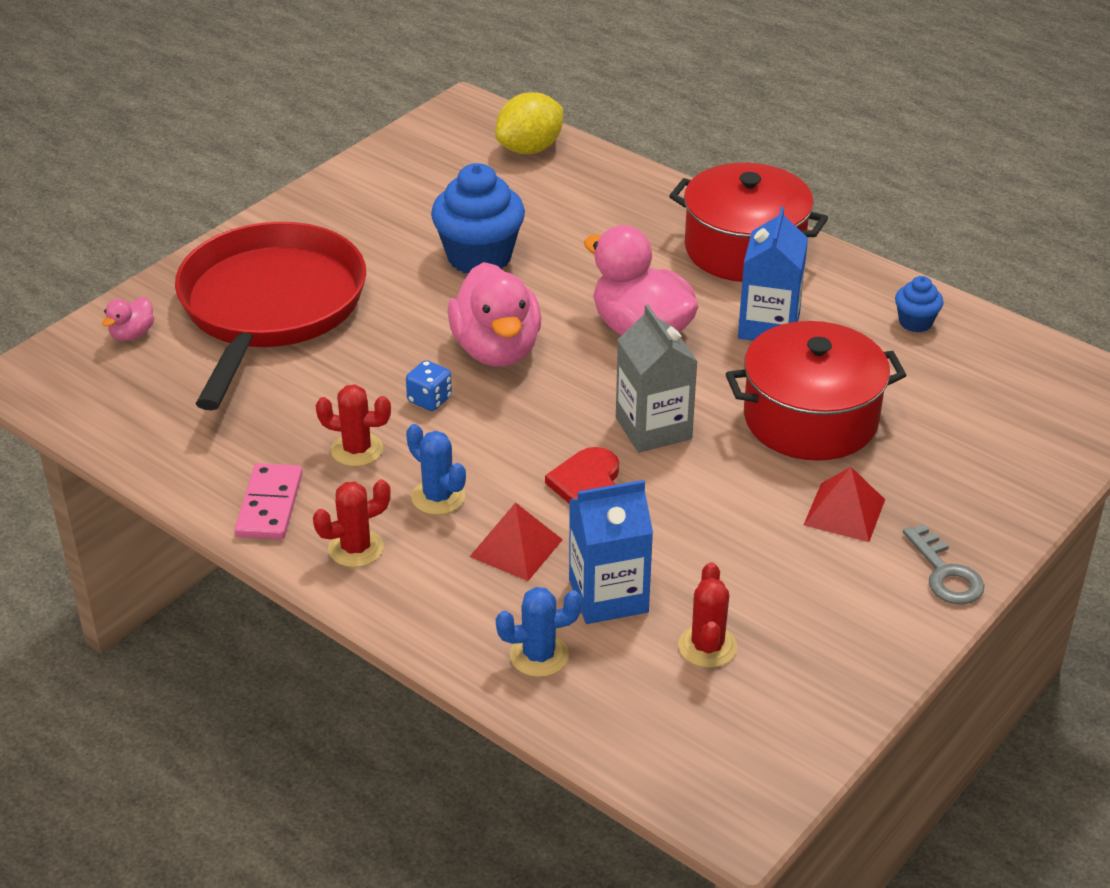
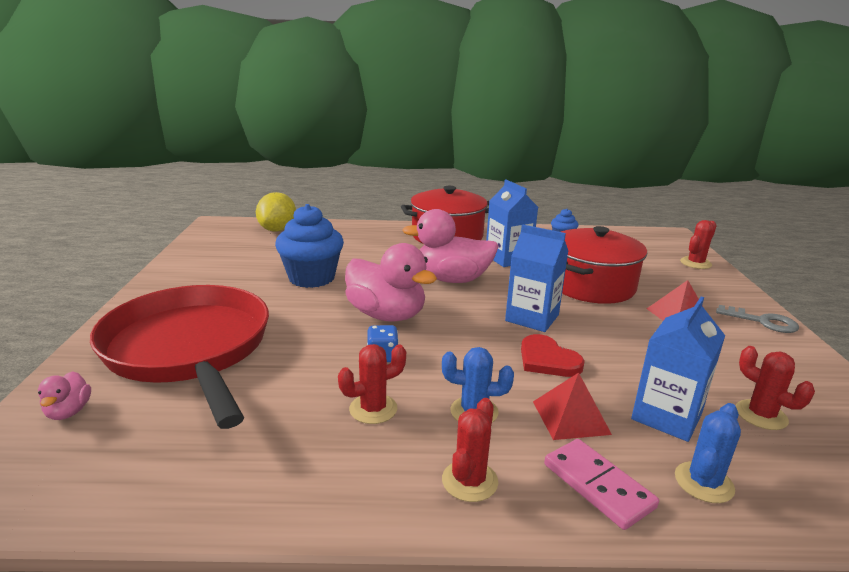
camera: 40 degrees left, 15 degrees down
pink domino [235,463,303,540] -> pink domino moved to [544,439,659,530]
grey carton [616,305,698,453] -> blue carton [505,224,568,332]
none -> red cactus [680,220,717,269]

